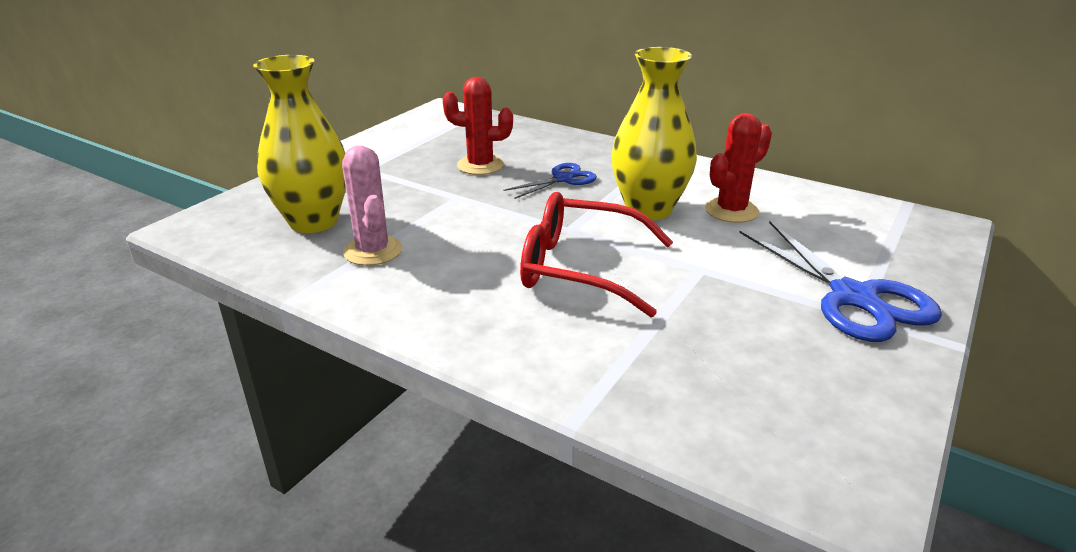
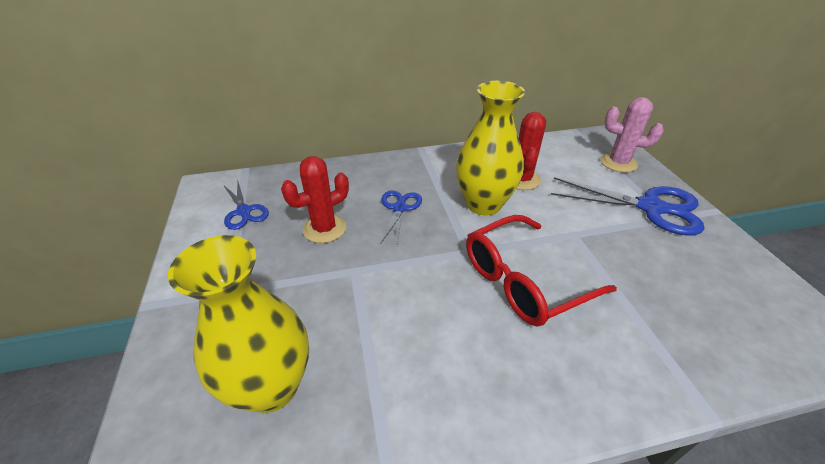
camera: 45 degrees left, 10 degrees up
pink cactus [342,146,402,266] -> pink cactus moved to [600,97,664,173]
none -> blue scissors [224,182,269,230]

